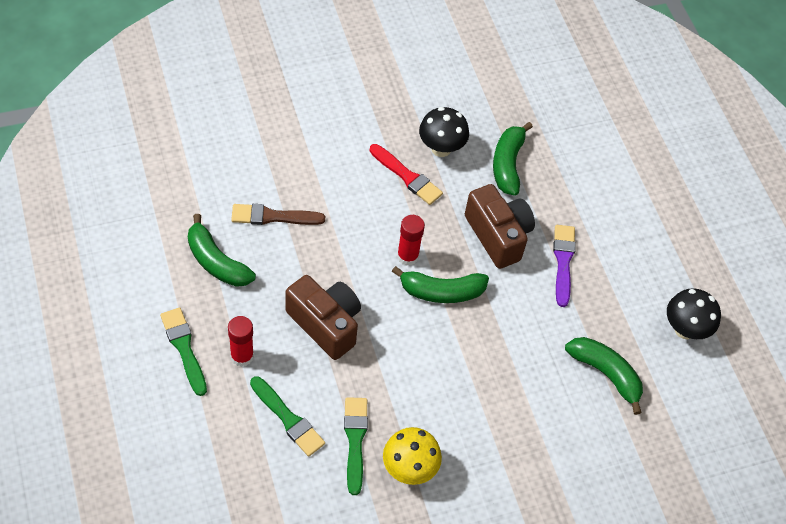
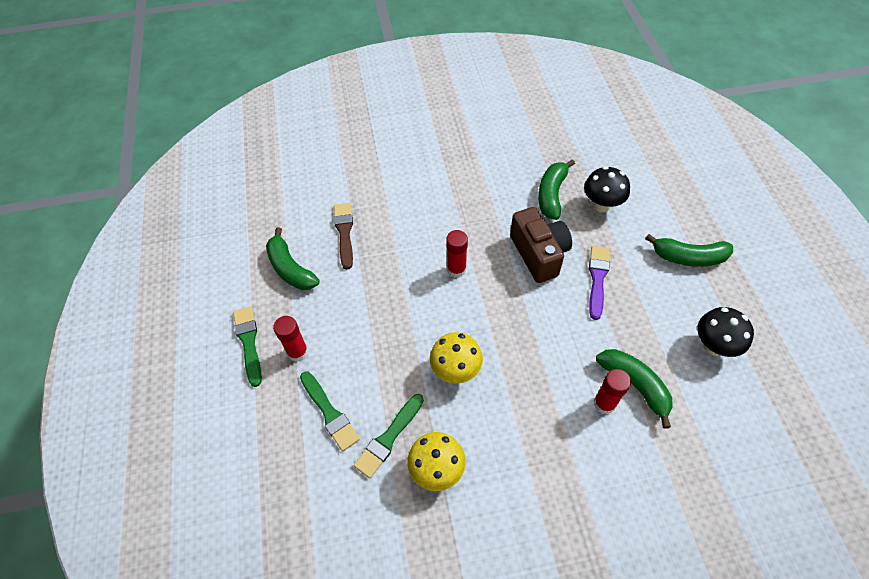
camera: 15 degrees right, 0 degrees up
brown brush [231,204,325,225] -> brown brush turned 75 degrees clockwise [334,203,353,270]
brown camera [286,275,361,360] -> none
green brush [344,397,368,495] -> green brush turned 150 degrees counterclockwise [354,394,424,478]
red brush [370,144,443,205] -> none
green banana [392,266,489,303] -> green banana moved to [645,234,733,267]
black mushroom [419,107,469,157] -> black mushroom moved to [584,166,630,212]
none -> yellow mushroom [430,332,483,384]
none -> red glue stick [594,369,631,414]

